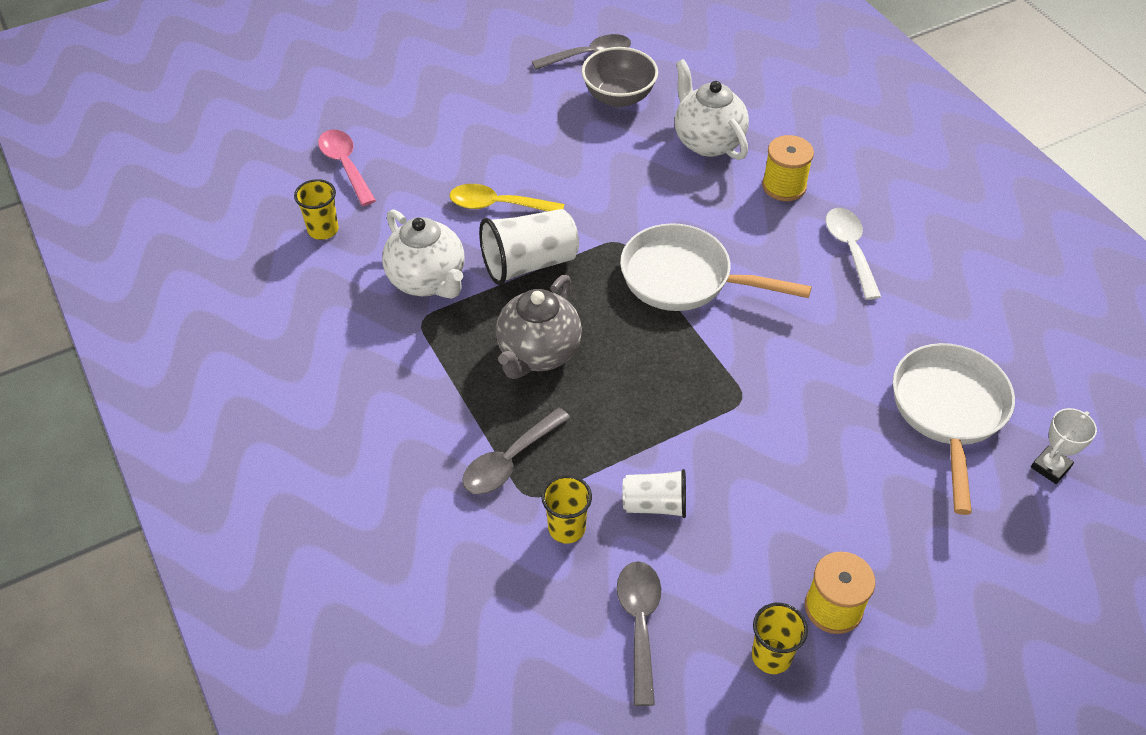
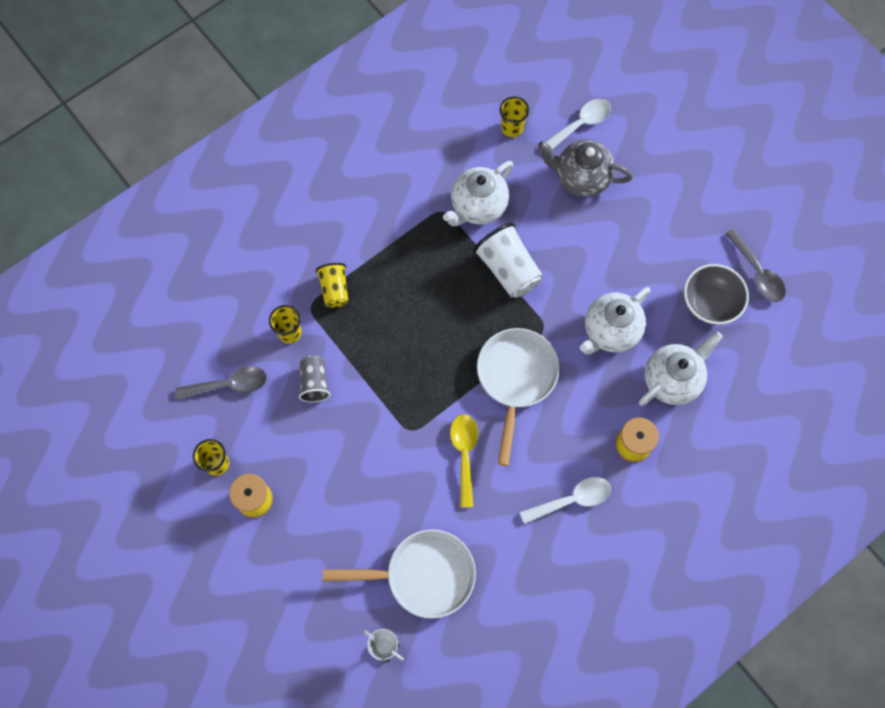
camera: 80 degrees right, 20 degrees up
pink spoon [318,129,376,206] -> white spoon [545,99,611,149]
yellow spoon [450,184,564,212] -> yellow spoon moved to [450,414,478,507]
grey spoon [462,408,570,494] -> yellow cup [316,263,348,308]
grey teapot [496,275,582,379] -> grey teapot moved to [538,140,633,197]
white cup [622,469,686,518] -> grey cup [299,356,331,403]
none -> white teapot [580,287,650,355]

